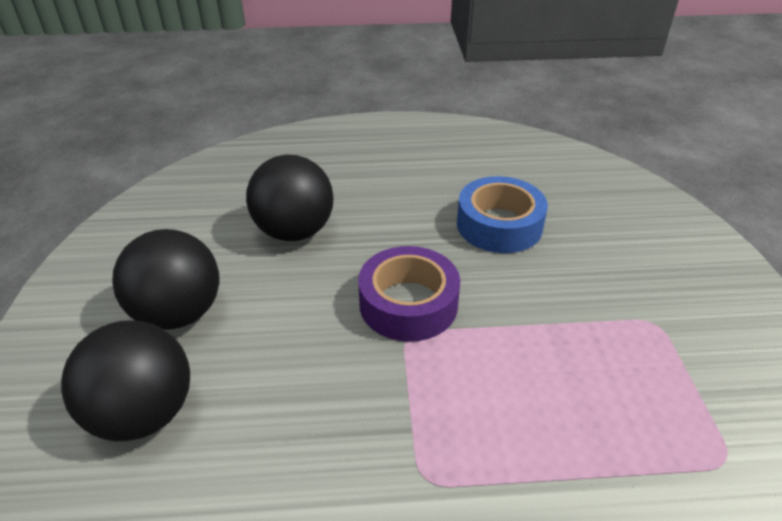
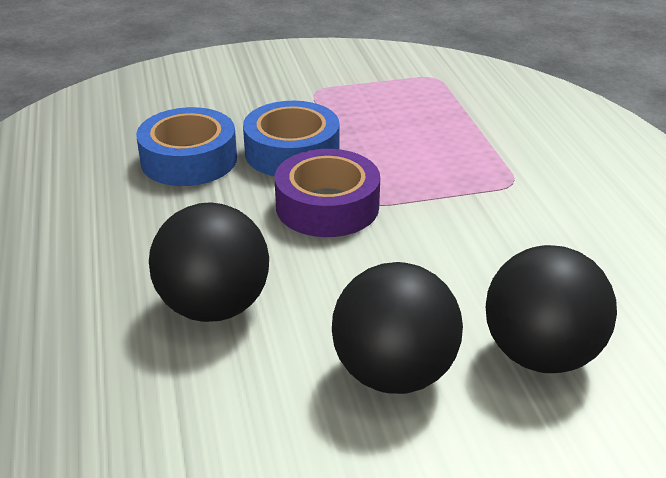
camera: 100 degrees left, 5 degrees down
none -> blue tape [243,101,340,176]

